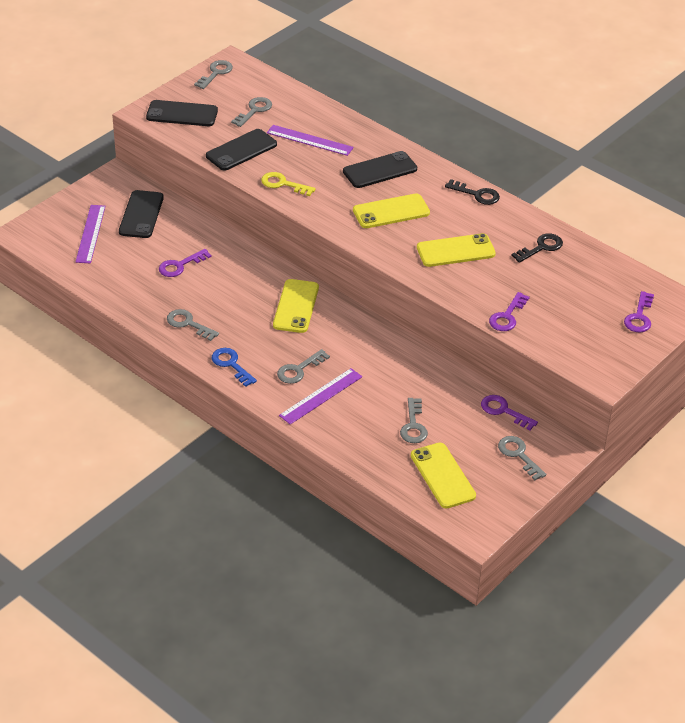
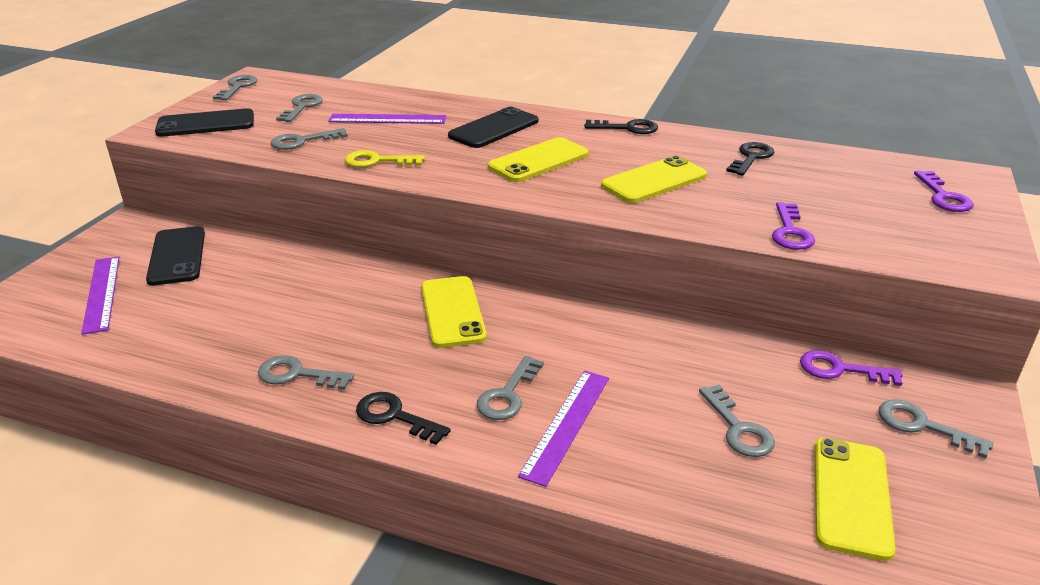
camera: 20 degrees left, 10 degrees down
purple key [159,249,211,277] -> none
black phone [206,129,277,171] -> grey key [271,128,348,150]
blue key [212,348,257,387] -> black key [356,392,451,445]
yellow phone [411,442,476,509] -> yellow phone turned 60 degrees clockwise [814,438,896,561]

